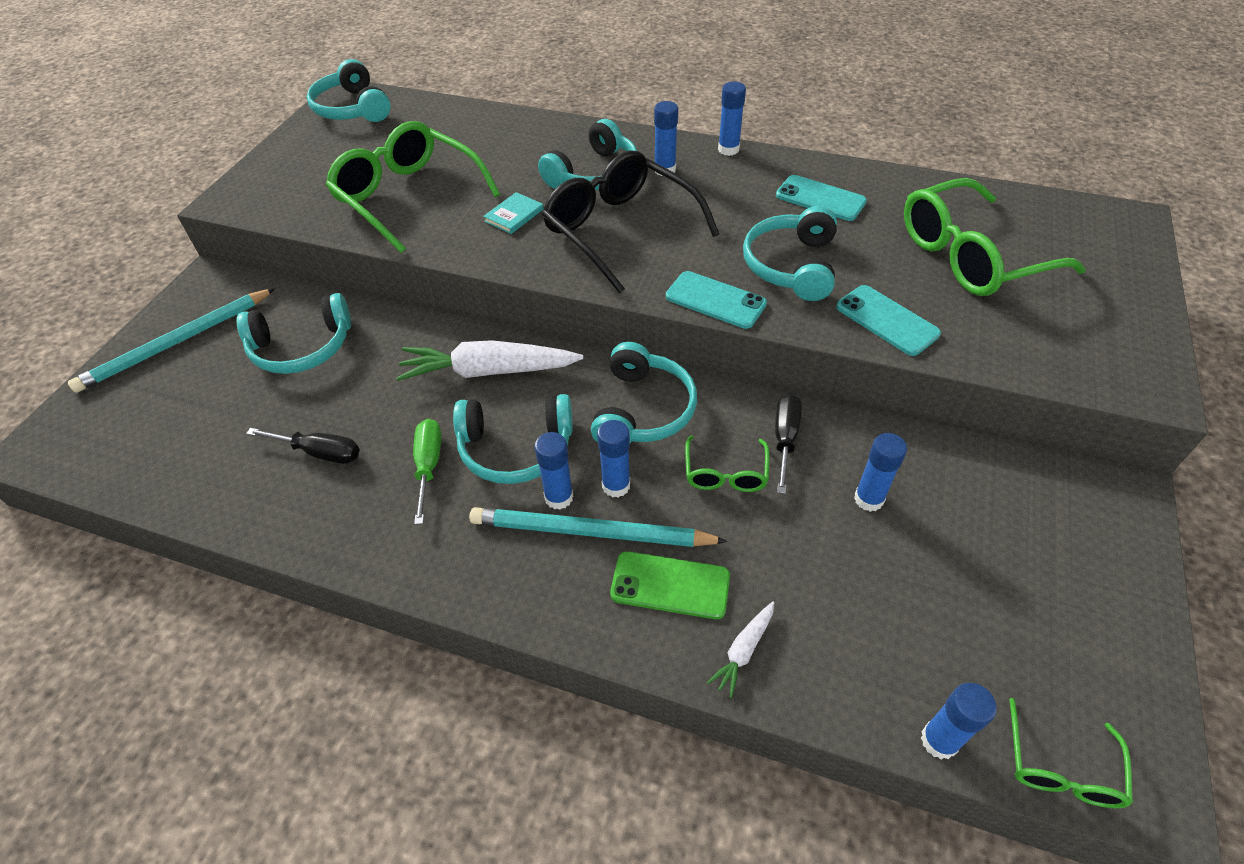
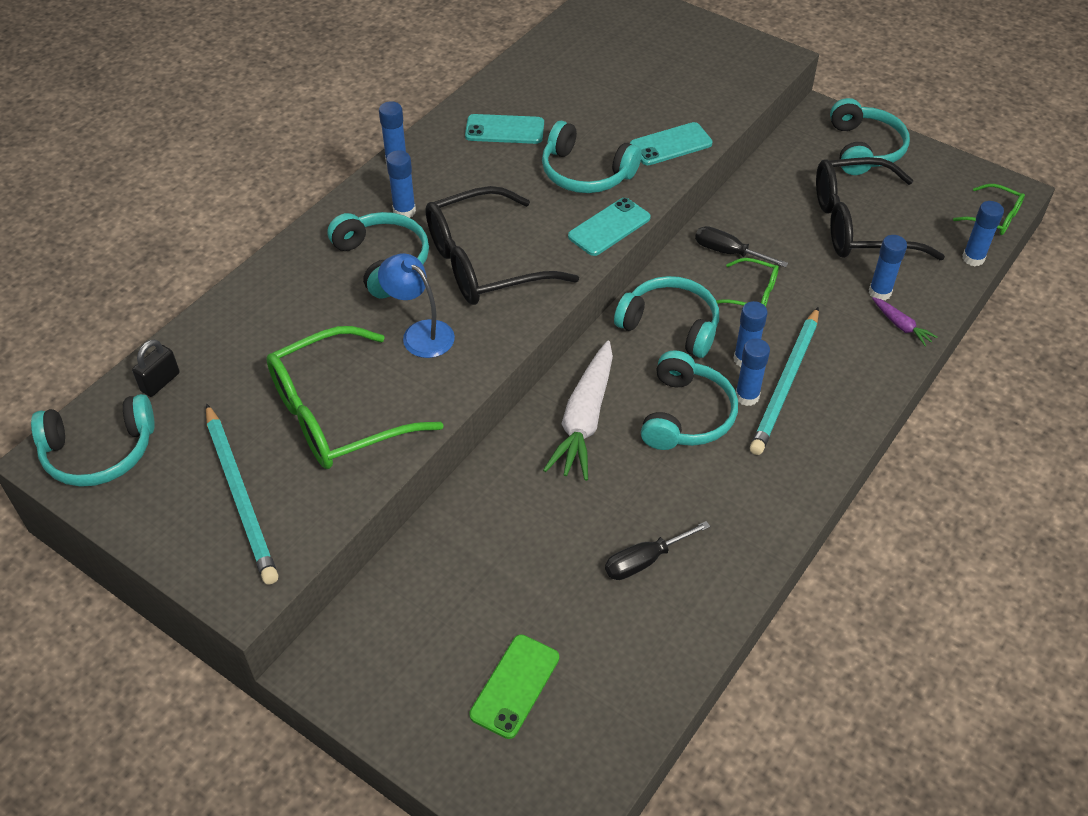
camera: 75 degrees left, 0 degrees up
turquoise pencil [68,288,275,393] -> turquoise pencil moved to [206,404,278,585]
turquoise headphones [237,293,351,374] -> turquoise headphones moved to [830,98,910,175]
black screwdriver [246,428,360,464] -> black screwdriver turned 150 degrees counterclockwise [605,521,710,580]
green screwdriver [413,419,441,525] -> none
turquoise book [483,192,544,234] -> blue lamp [378,253,455,358]
green phone [610,551,730,619] -> green phone moved to [469,634,559,739]
white carrot [707,601,774,698] -> purple carrot [872,297,938,347]
turquoise phone [776,175,867,221] -> turquoise phone turned 45 degrees clockwise [465,114,544,144]
blue glue stick [854,433,907,512] -> blue glue stick moved to [869,235,907,300]
green glasses [904,178,1086,296] -> none
none -> black padlock [132,339,180,397]
none -> black glasses [816,157,945,260]

